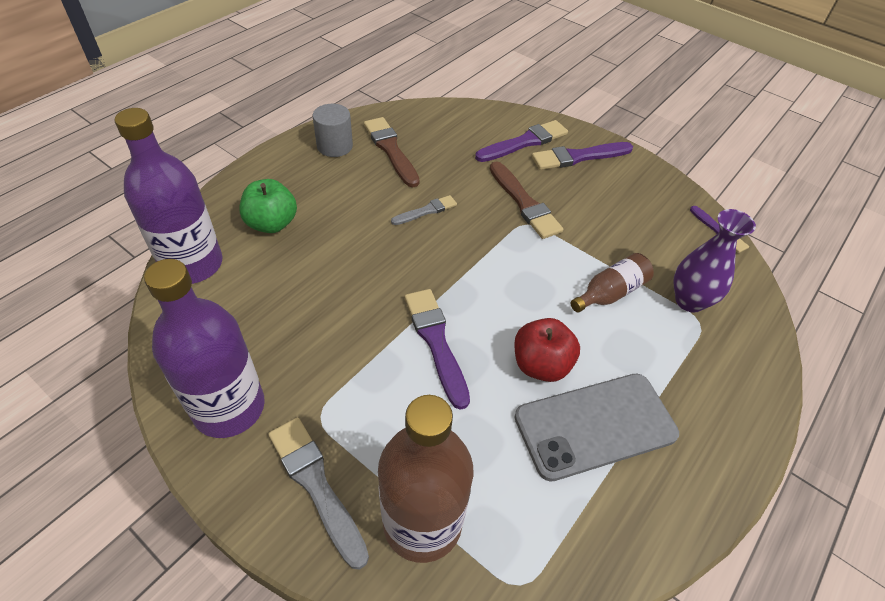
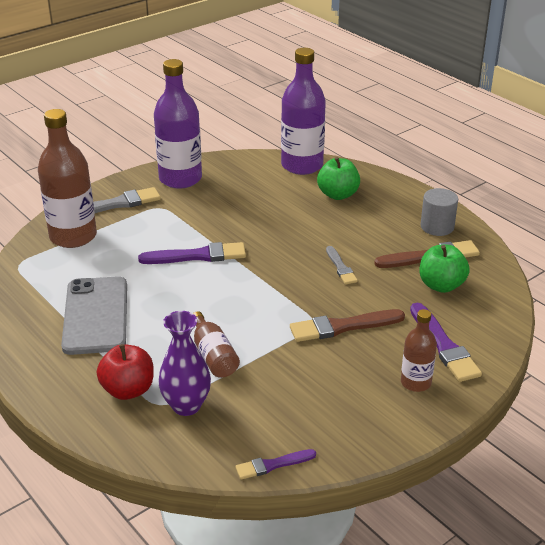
camera: 105 degrees right, 15 degrees down
red apple [514,318,580,382] -> red apple moved to [97,344,154,400]
purple brush [532,142,633,170] -> brown bottle [401,309,437,392]
none -> green apple [420,245,470,293]

